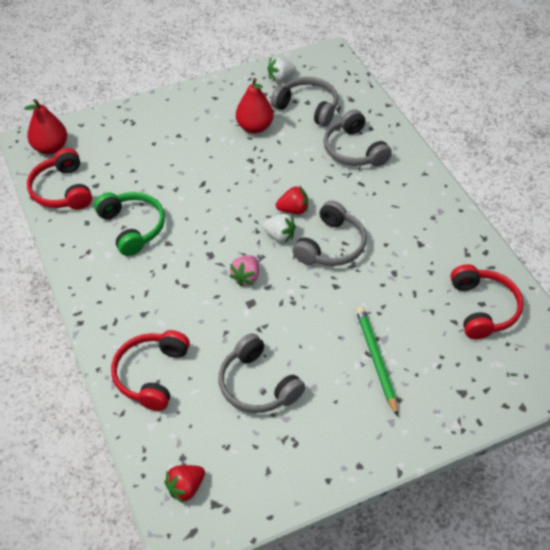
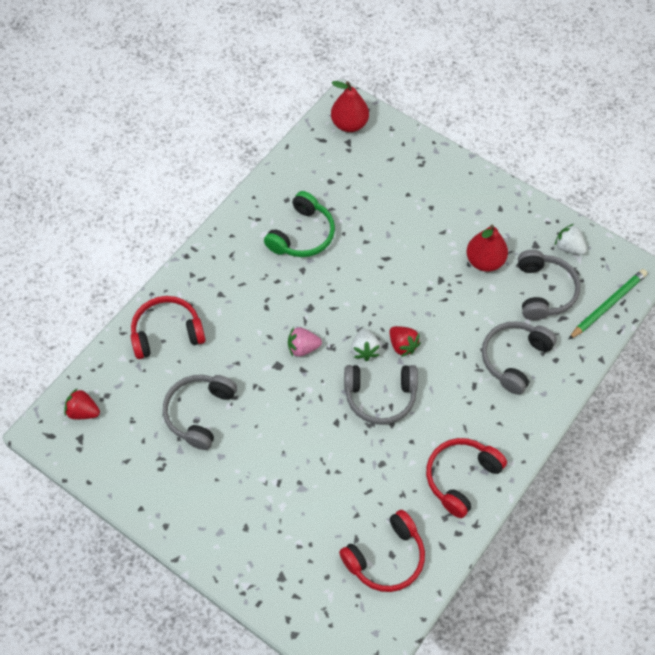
camera: 60 degrees right, 10 degrees up
red headphones [27,148,92,210] -> red headphones moved to [426,438,507,518]
green pencil [356,306,398,417] -> green pencil moved to [568,269,647,340]

